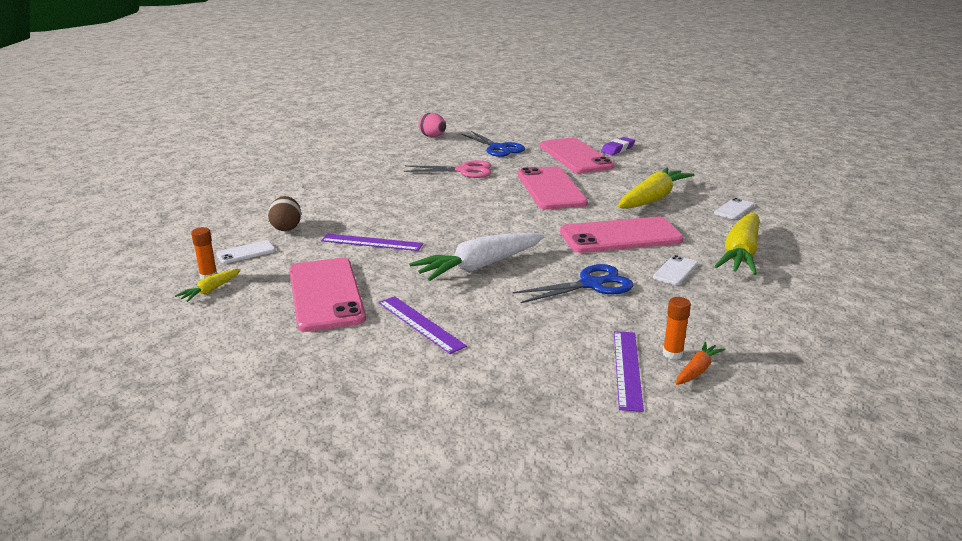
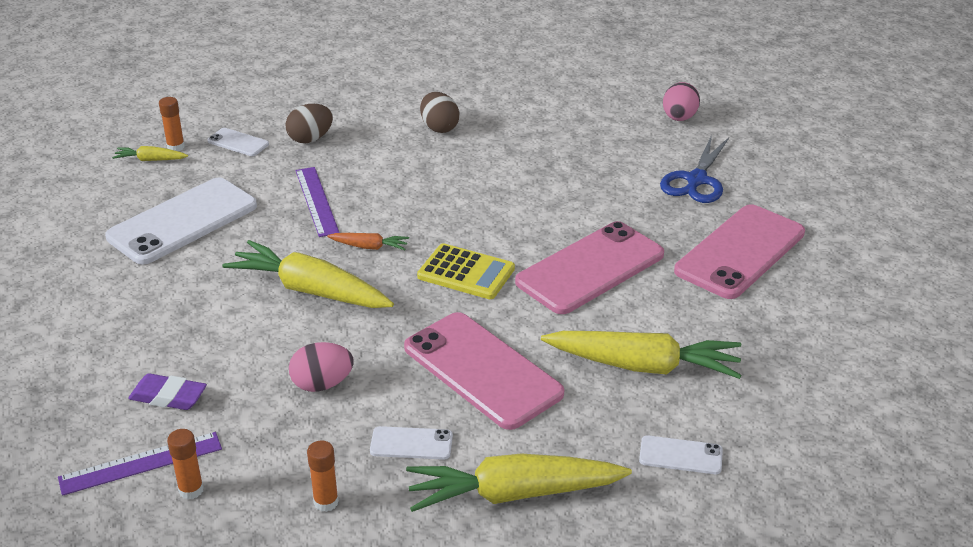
camera: 60 degrees right, 10 degrees up
pink phone [289,258,366,332] -> white phone [105,177,257,265]
purple ruler [378,296,467,354] -> none
pink scissors [404,160,491,178] -> none
white carrot [409,232,545,281] -> yellow carrot [222,240,394,308]
blue scissors [513,264,634,303] -> pink egg [289,342,354,392]
purple eraser [601,137,635,155] -> purple eraser moved to [128,373,207,410]
orange carrot [676,342,725,385] -> orange carrot moved to [327,233,409,250]
none -> orange glue stick [307,440,339,512]
none -> yellow calculator [417,243,515,299]
none -> brown egg [420,92,459,133]

